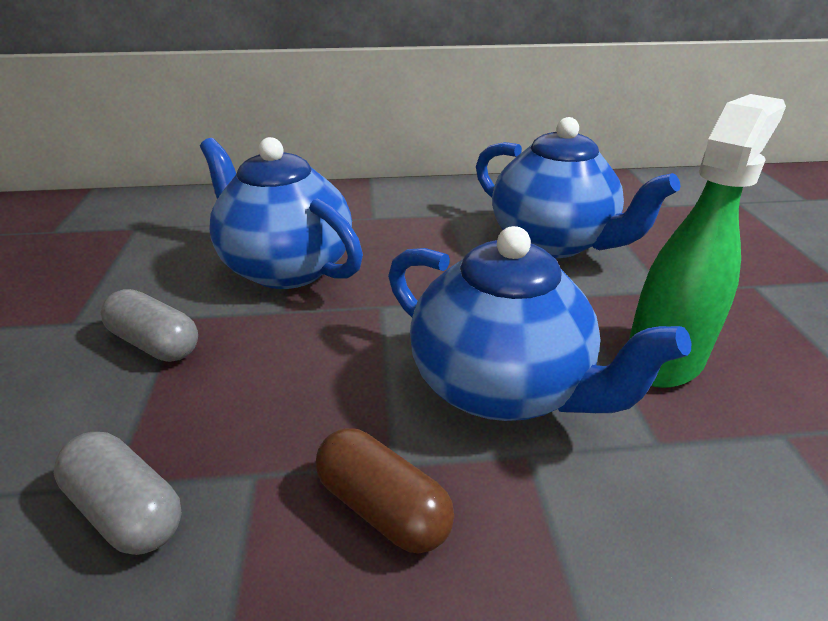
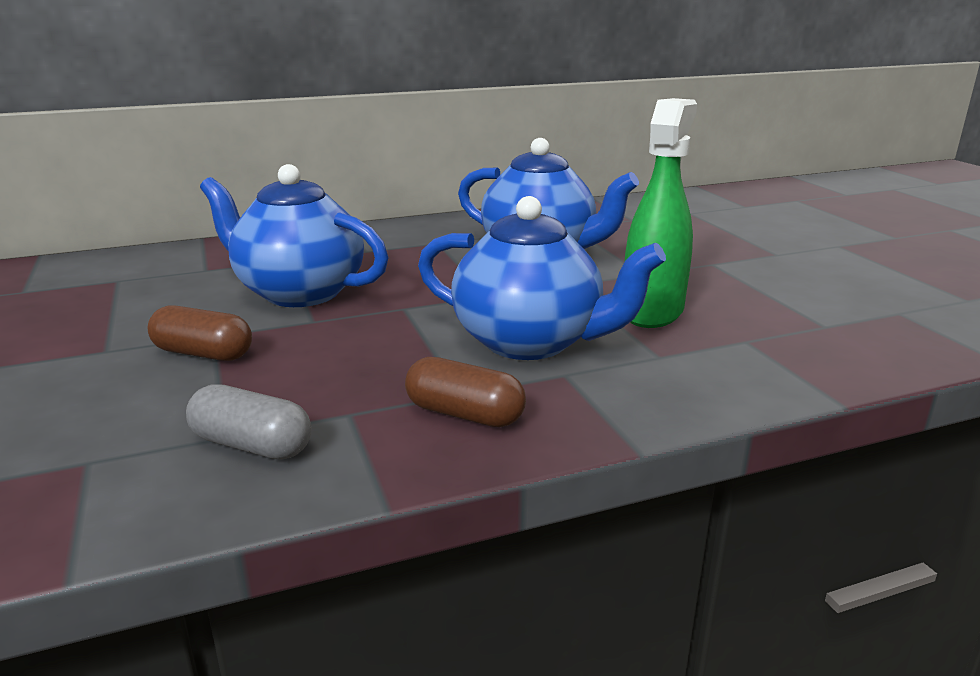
camera: 15 degrees left, 10 degrees down
grey capsule [101,289,198,362] -> brown capsule [147,305,252,361]

